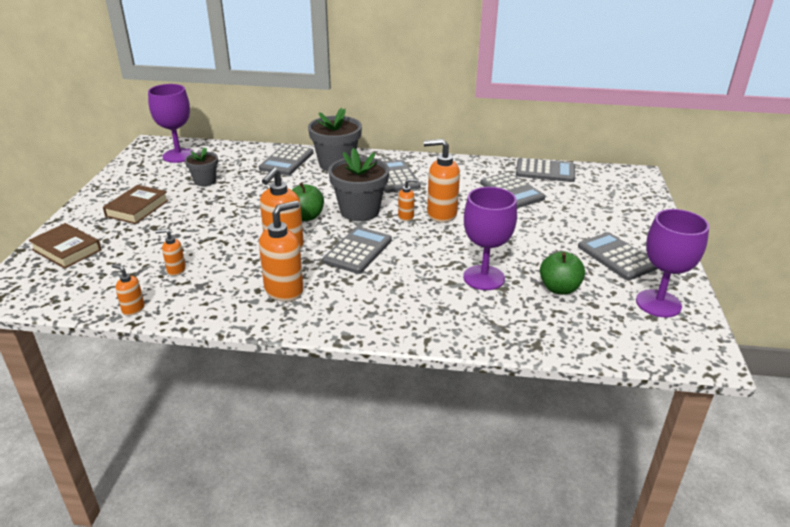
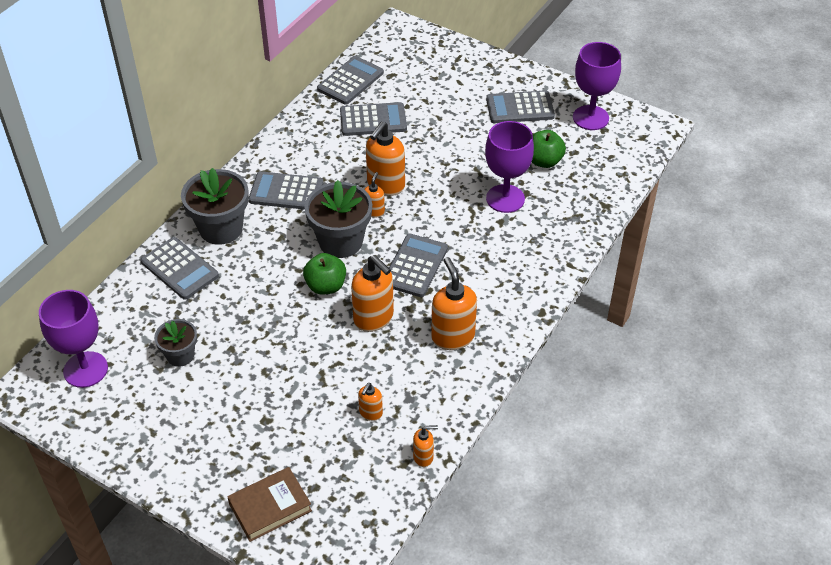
camera: 65 degrees left, 15 degrees up
brown book [103,185,169,224] -> none
orange soap dispenser [112,264,145,316] -> orange soap dispenser turned 150 degrees counterclockwise [413,425,438,467]
grey calculator [323,227,392,274] -> grey calculator turned 60 degrees clockwise [389,234,448,297]

